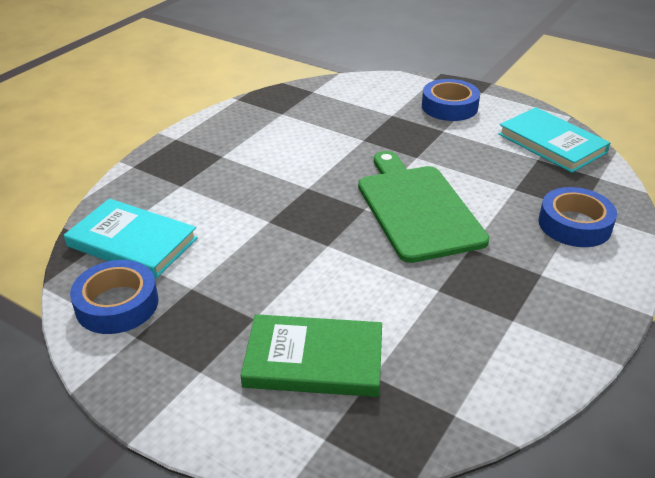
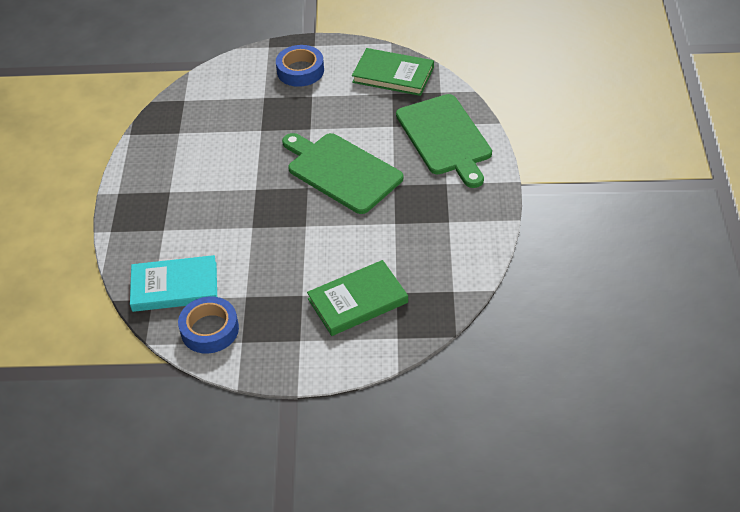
camera: 30 degrees left, 10 degrees up
turquoise book [498,107,610,173] -> green book [352,48,434,96]
blue tape [539,187,617,247] -> green cutting board [396,94,492,188]

